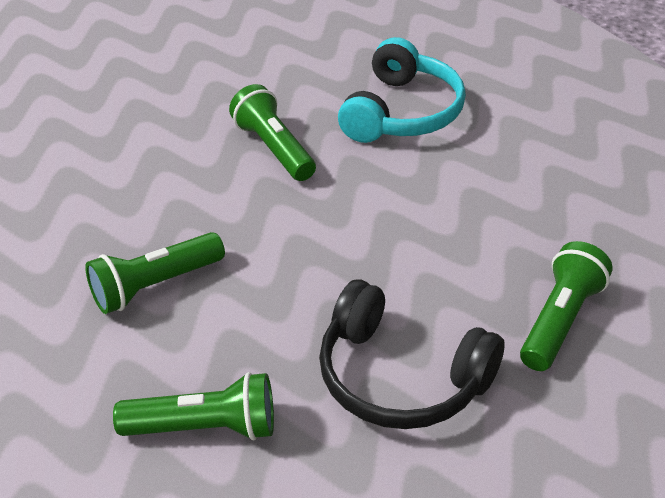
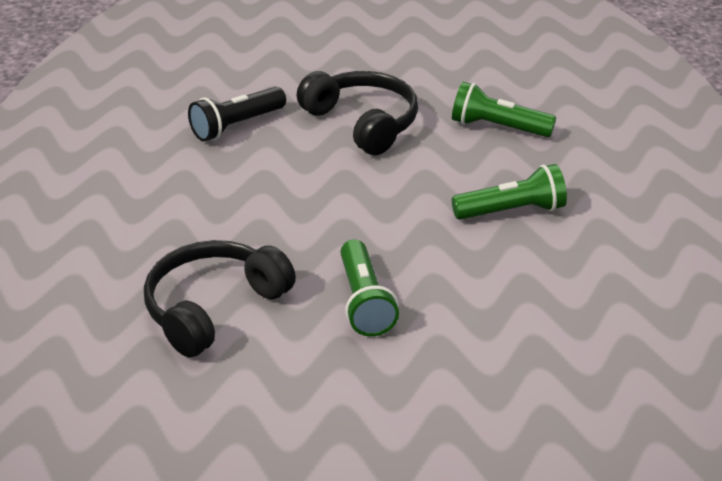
camera: 160 degrees left, 5 degrees down
turquoise headphones [338,37,466,143] -> black headphones [144,240,296,357]
green flashlight [520,241,613,371] -> black flashlight [188,87,286,141]

